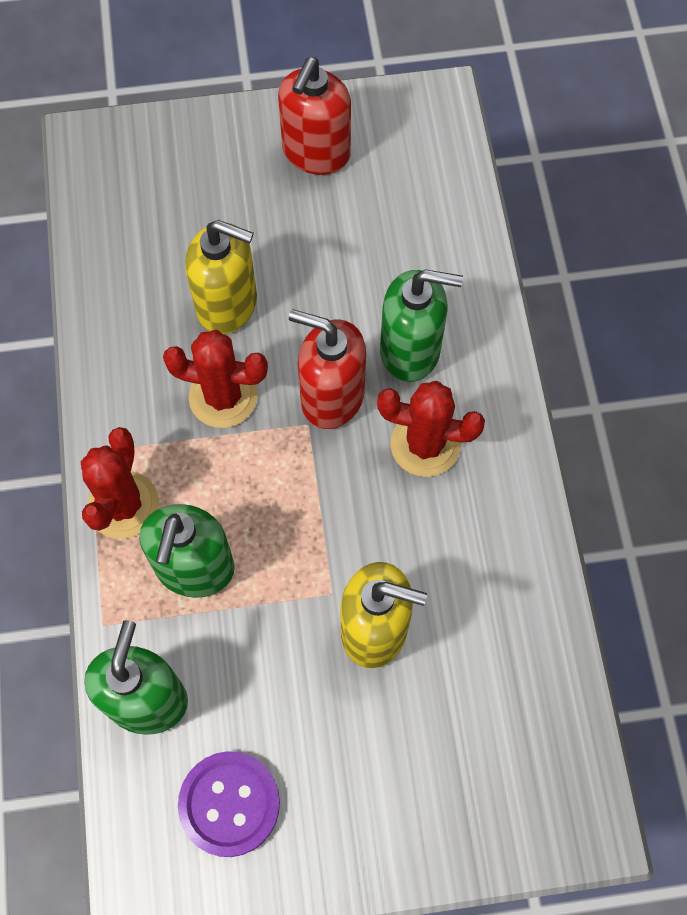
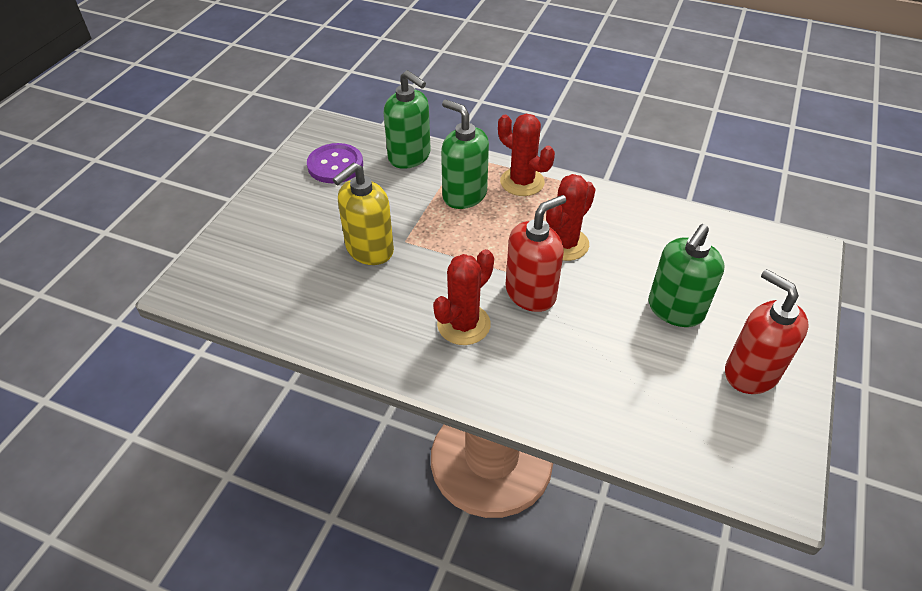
camera: 120 degrees right, 20 degrees down
yellow soap dispenser [185,220,257,334] -> none
green soap dispenser [380,269,463,382] -> green soap dispenser moved to [649,224,724,327]

